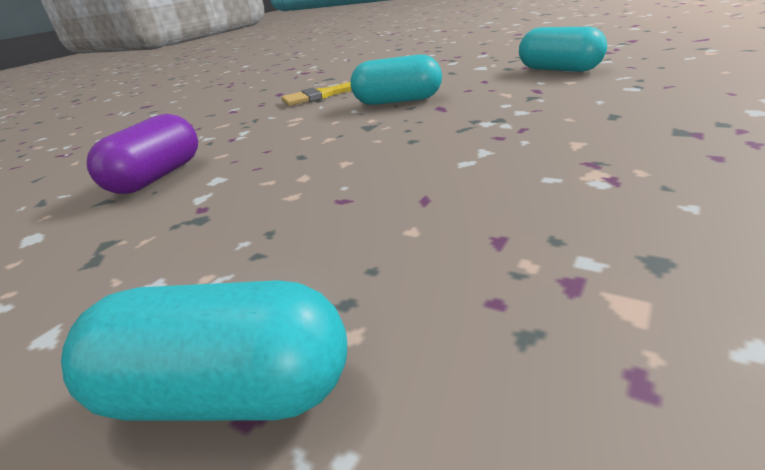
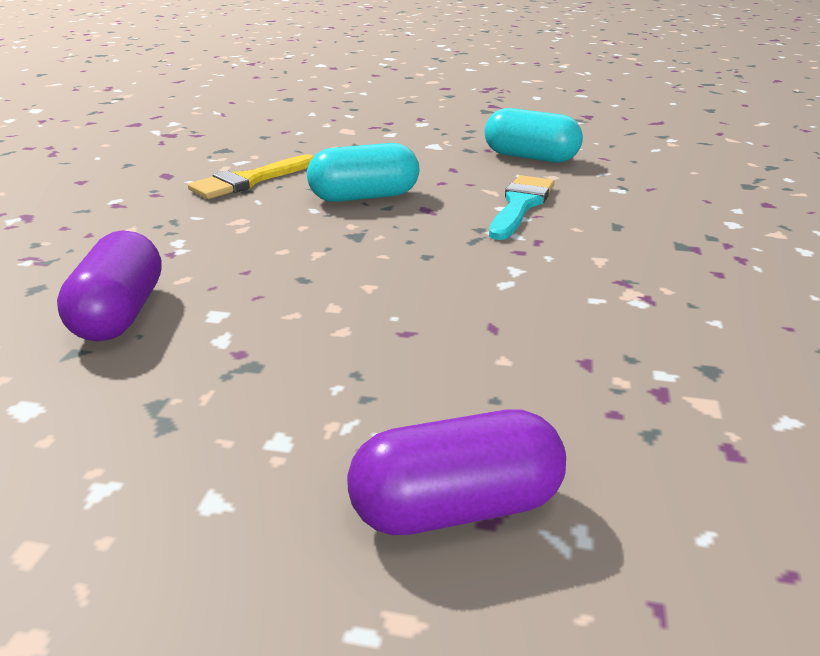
camera: 25 degrees left, 0 degrees up
turquoise capsule [61,280,347,421] -> purple capsule [347,409,566,535]
none -> turquoise brush [489,175,554,240]

